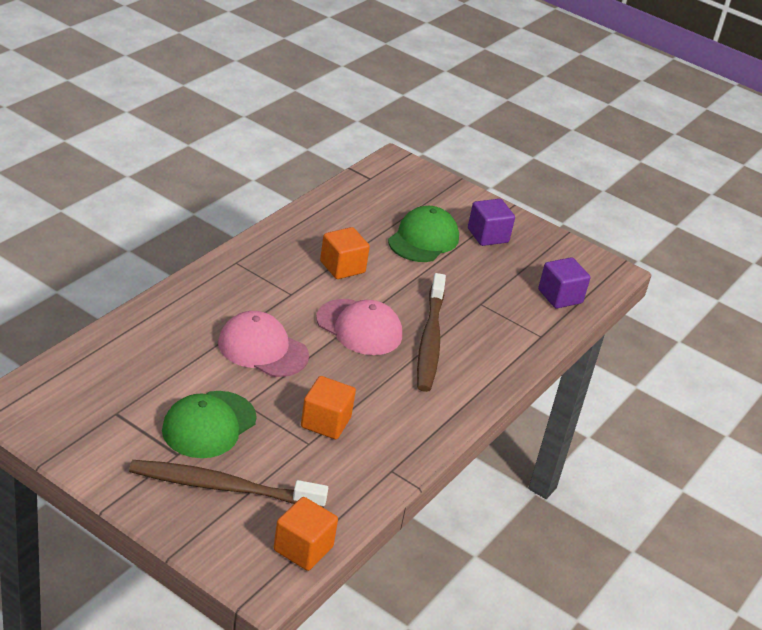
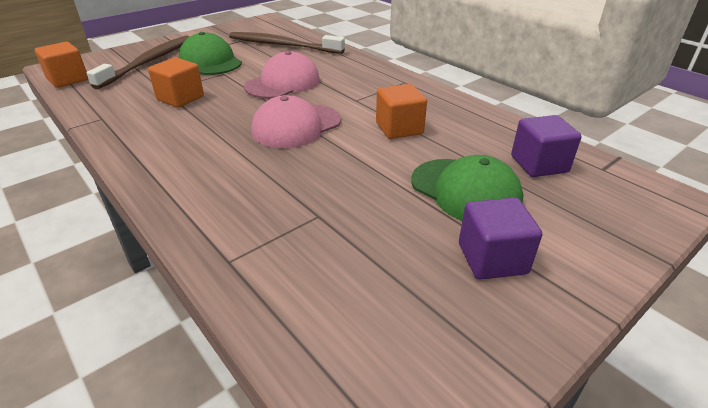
camera: 110 degrees right, 0 degrees up
brown toothbrush [417,273,446,392] -> brown toothbrush moved to [229,32,345,54]
purple cube [538,257,590,308] -> purple cube moved to [511,115,582,177]

